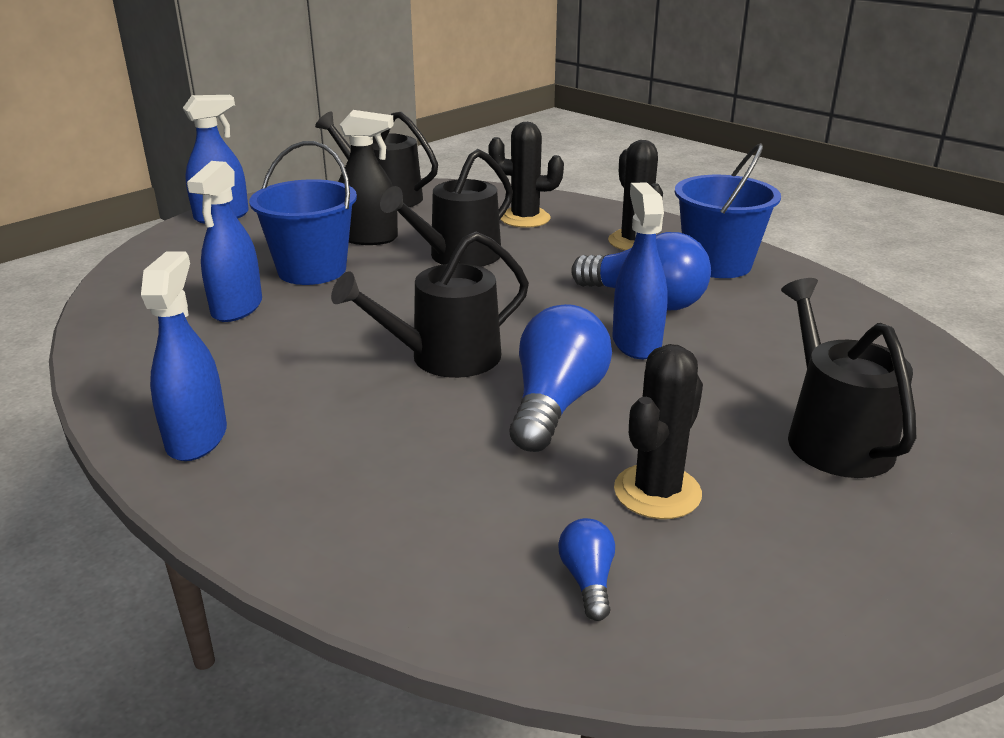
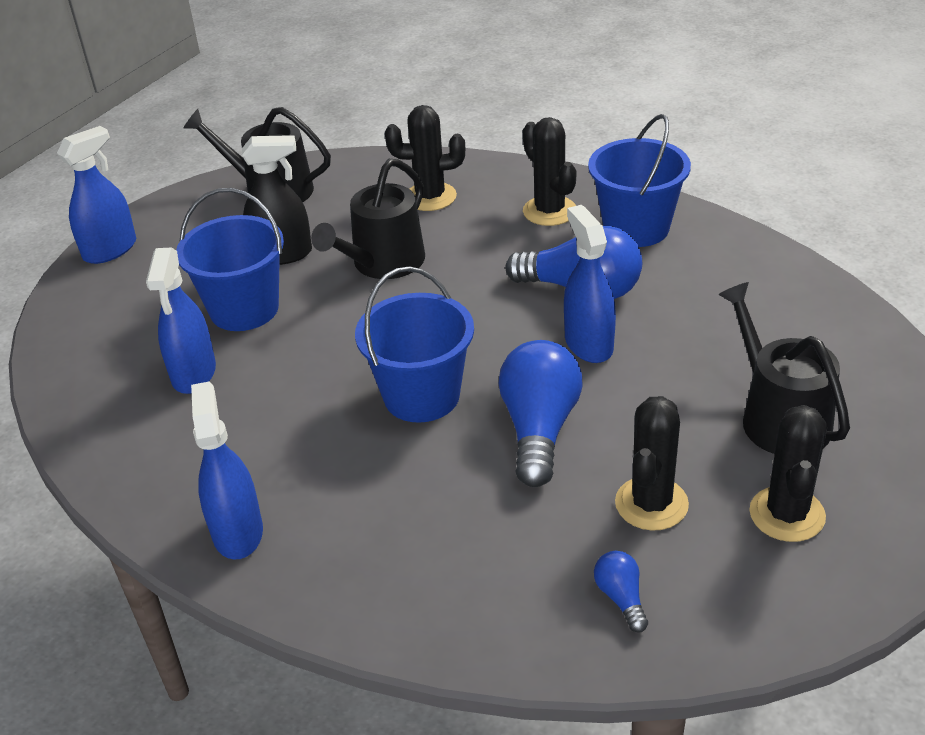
camera: 10 degrees left, 10 degrees up
black watering can [331,231,529,378] -> blue bucket [355,266,474,423]
none -> black cactus [749,405,827,542]

